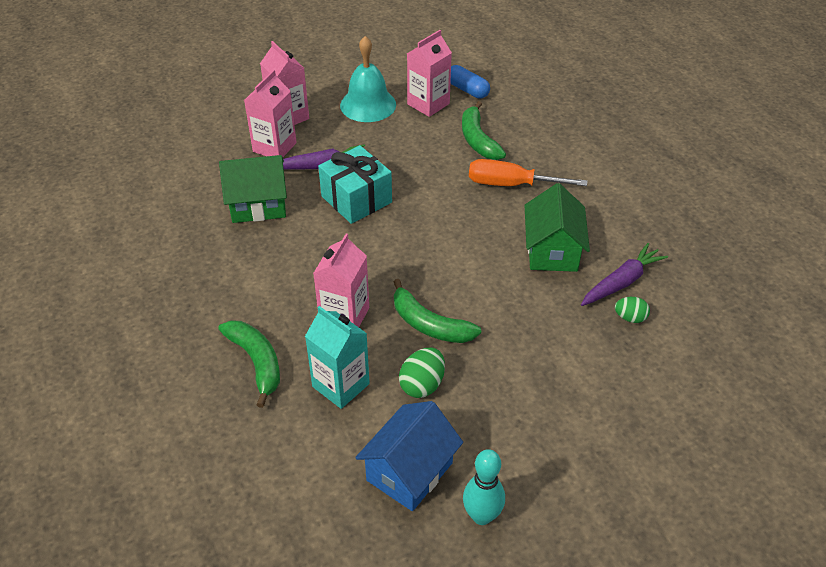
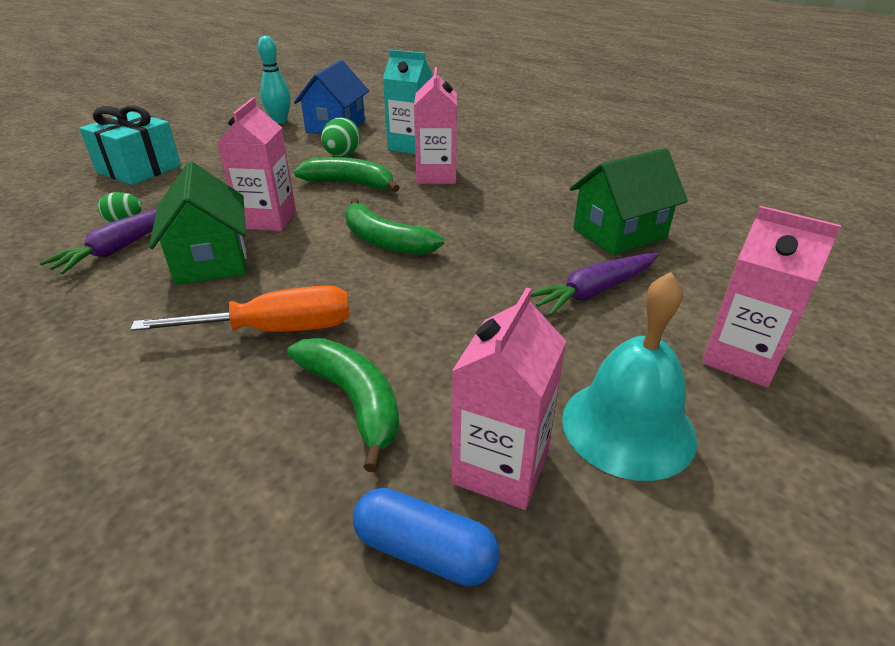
camera: 160 degrees right, 10 degrees down
green banana [218,320,280,408] -> green banana moved to [345,198,444,255]
pink carton [244,70,297,157] -> pink carton moved to [217,98,296,231]
turquoise gift [318,145,392,224] -> turquoise gift moved to [79,106,181,185]

